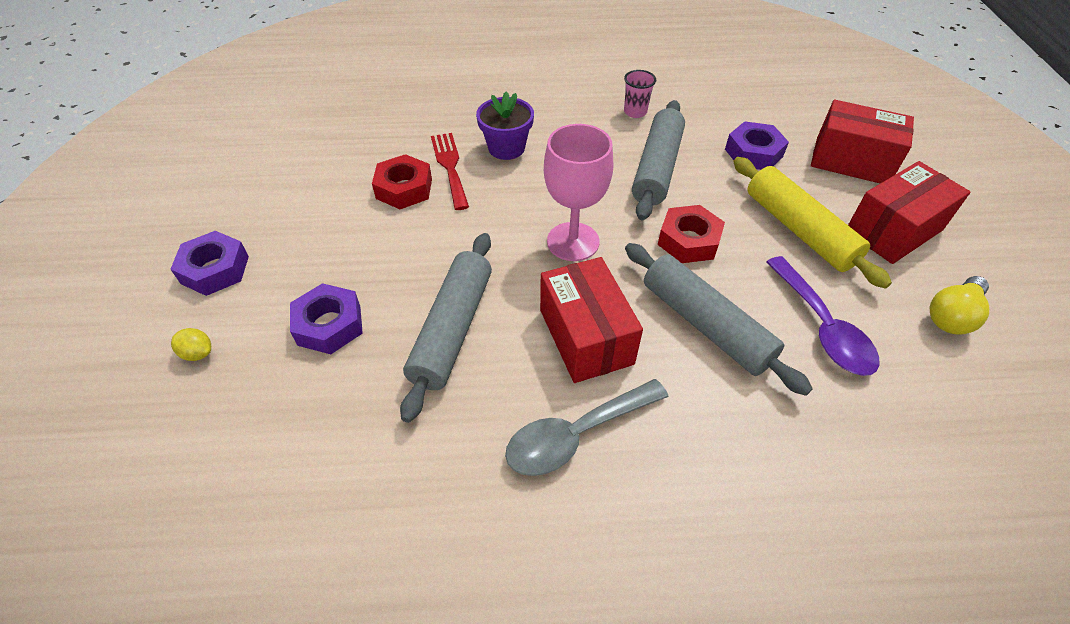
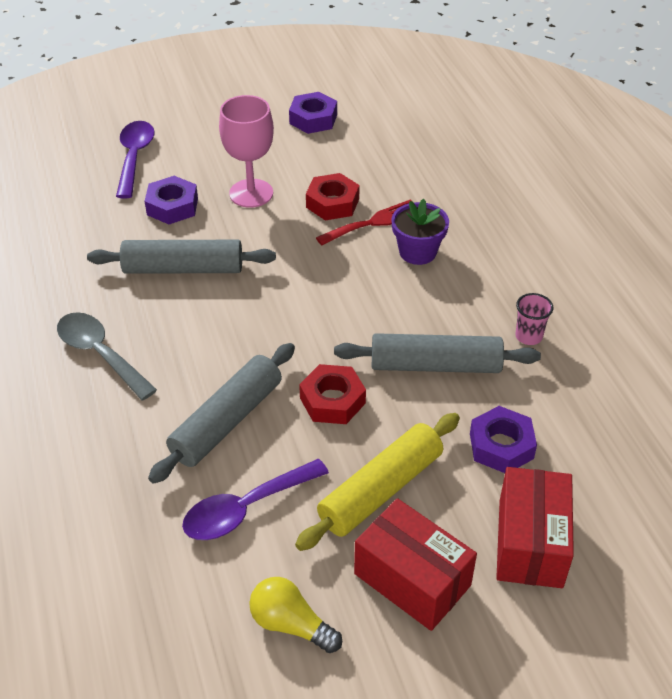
camera: 75 degrees right, 5 degrees down
purple nut [170,231,249,296] -> purple nut moved to [289,92,337,134]
yellow lemon [171,328,211,361] -> purple spoon [116,121,154,198]
red box [540,257,643,383] -> none
pink goblet [544,124,613,261] -> pink goblet moved to [219,95,274,208]

